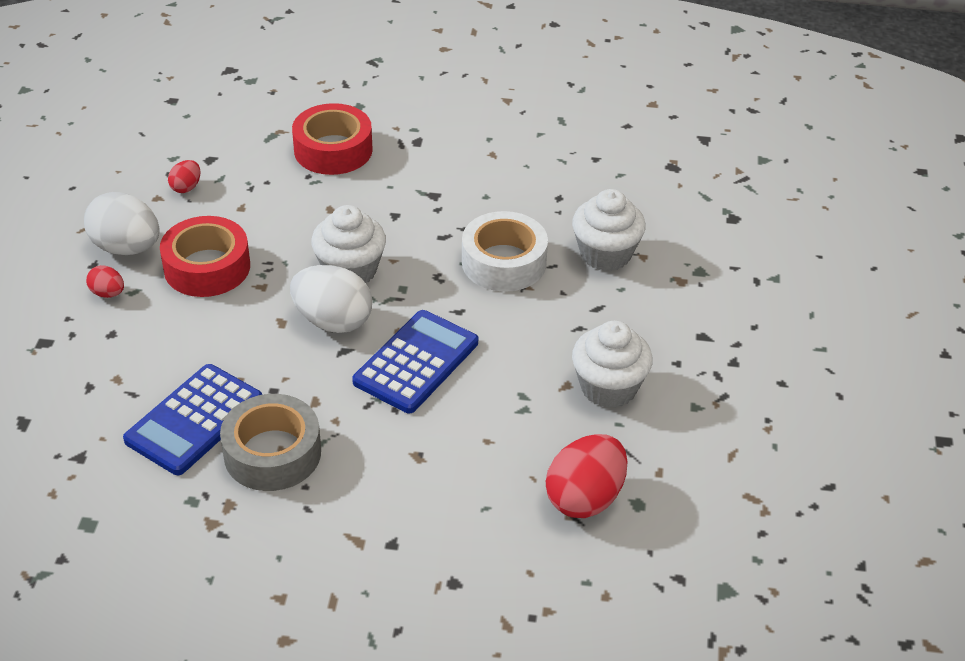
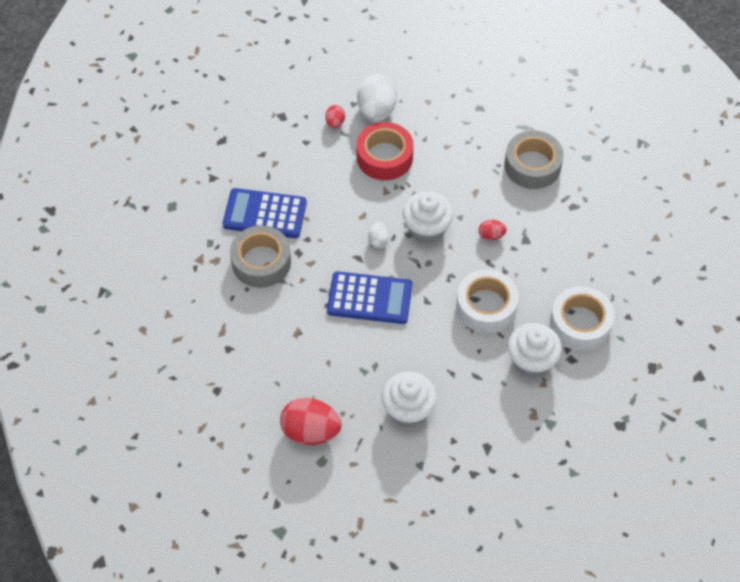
camera: 65 degrees right, 15 degrees up
red egg [168,160,200,193] -> red egg moved to [478,220,507,241]
white egg [290,265,372,333] -> white egg [368,222,389,248], size x0.49
red tape [292,103,373,175] -> grey tape [504,130,564,189]
none -> white tape [550,286,614,351]

